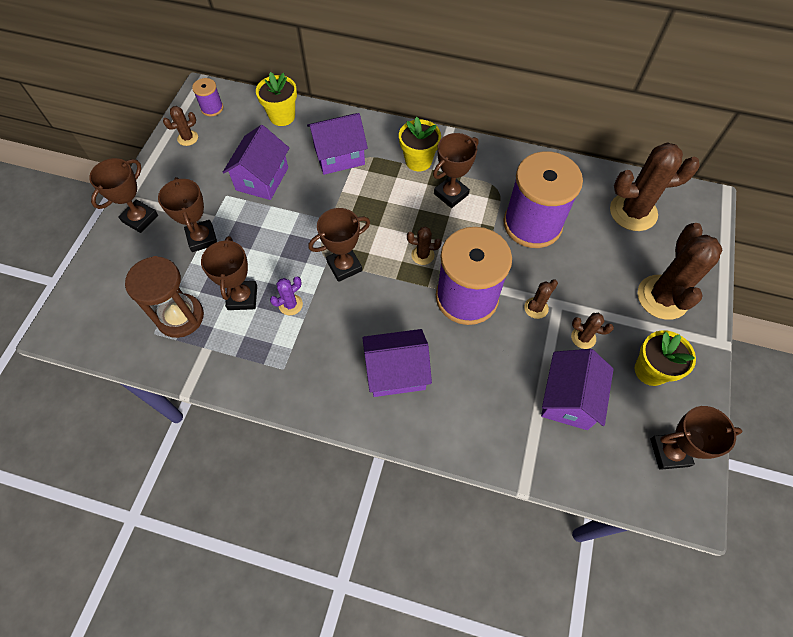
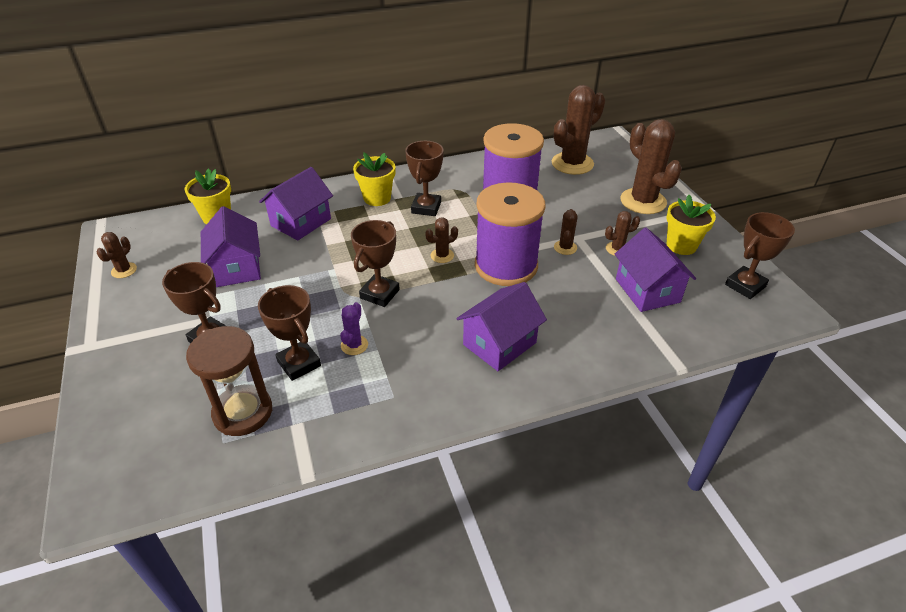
camera: 35 degrees left, 20 degrees down
brown trophy [89,158,158,233] -> none
purple spool [192,78,223,116] -> none

